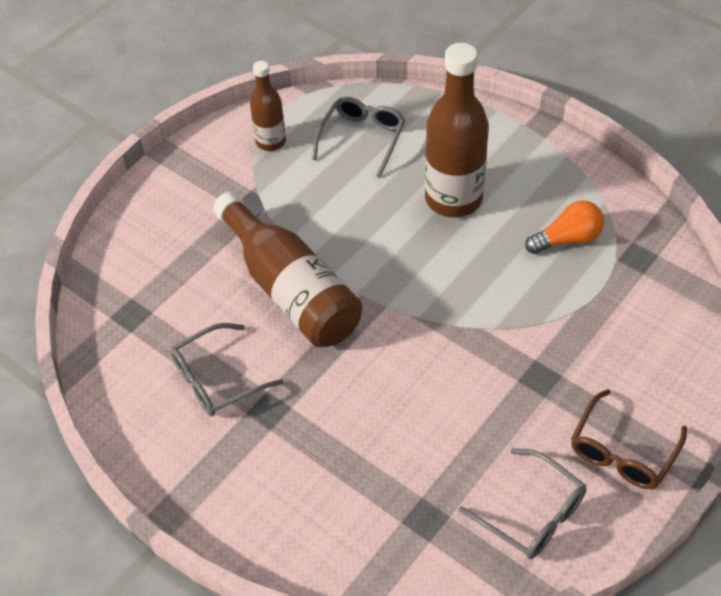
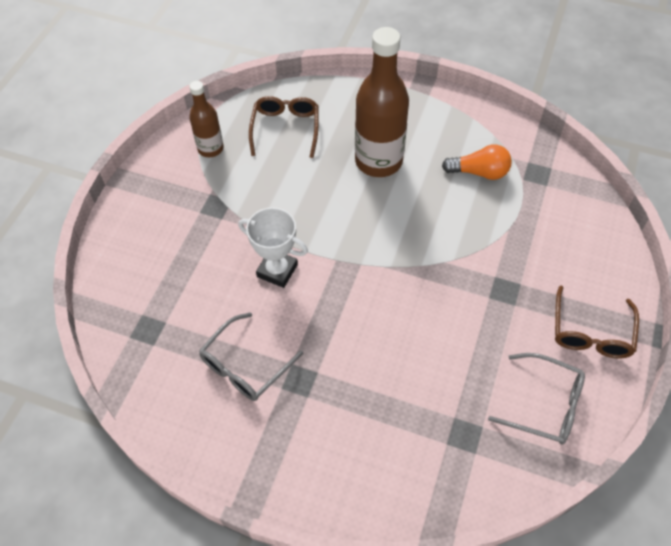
camera: 20 degrees left, 5 degrees up
brown bottle [213,192,362,347] -> white trophy [238,207,308,288]
grey glasses [312,97,405,178] -> brown glasses [249,96,318,158]
orange light bulb [525,200,604,254] -> orange light bulb turned 45 degrees clockwise [442,144,512,180]

